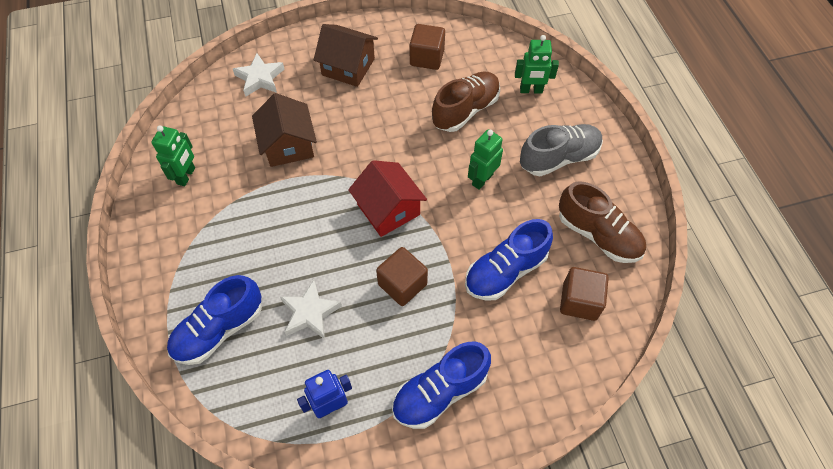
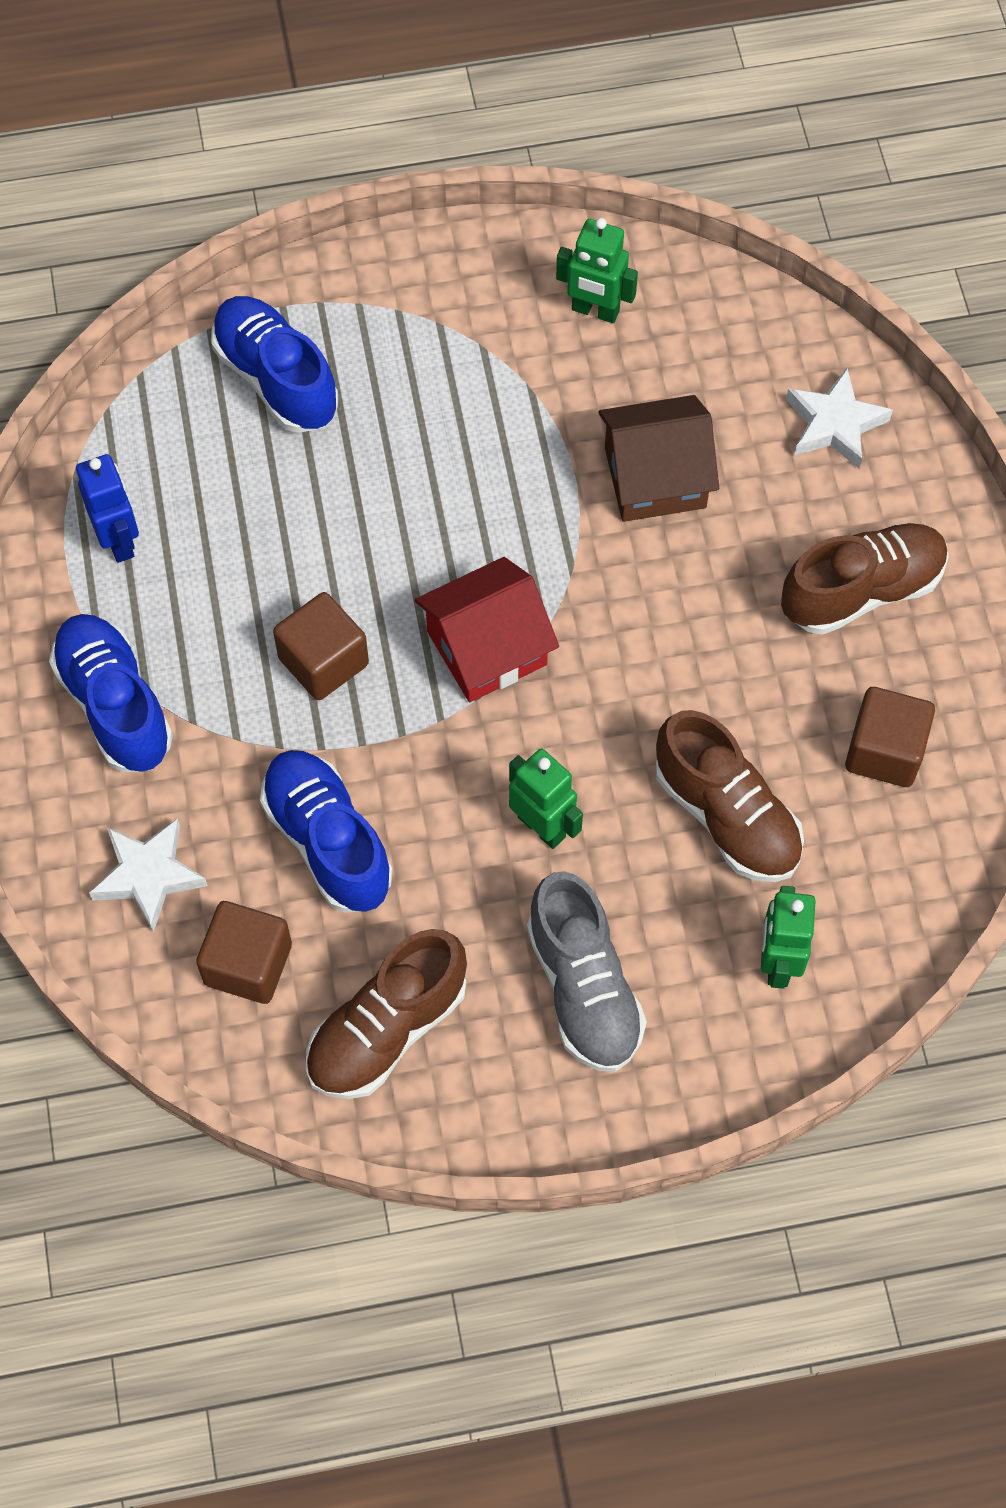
camera: 95 degrees right, 5 degrees up
white star [280,280,342,339] -> white star moved to [89,818,208,932]
brown house [314,24,378,87] -> brown shoe [781,523,949,635]

